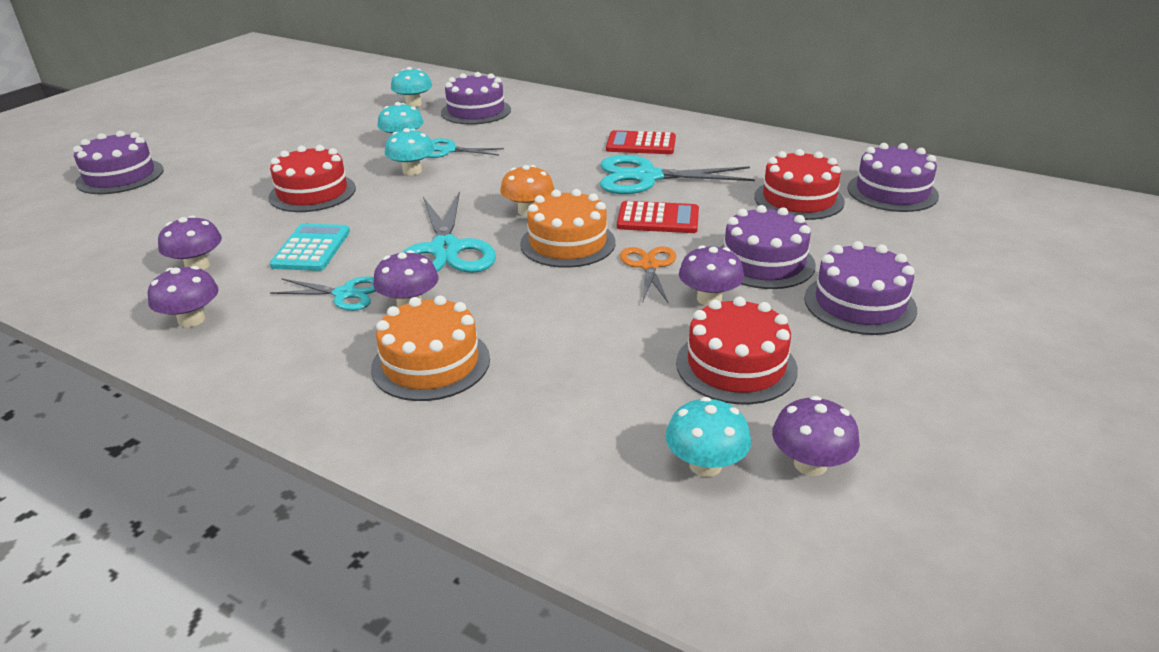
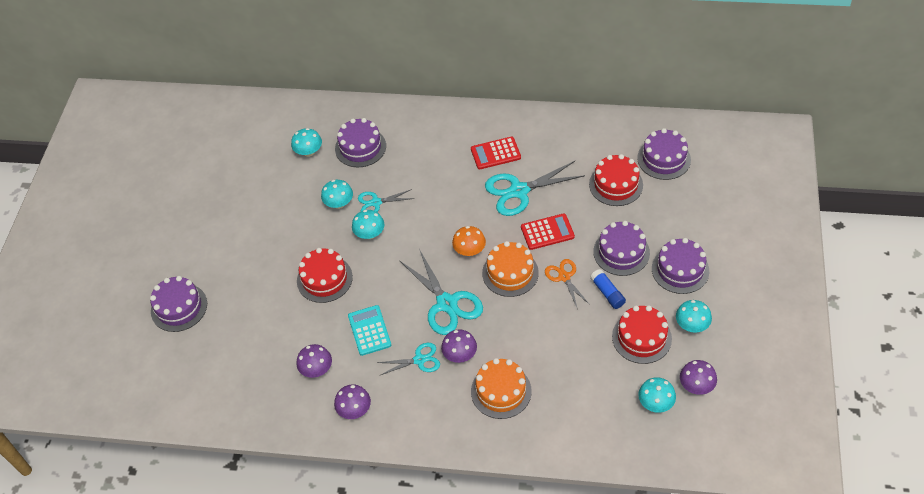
camera: 20 degrees left, 20 degrees up
purple mushroom [679,245,744,306] -> blue glue stick [590,269,626,309]
none -> turquoise mushroom [676,300,712,333]

